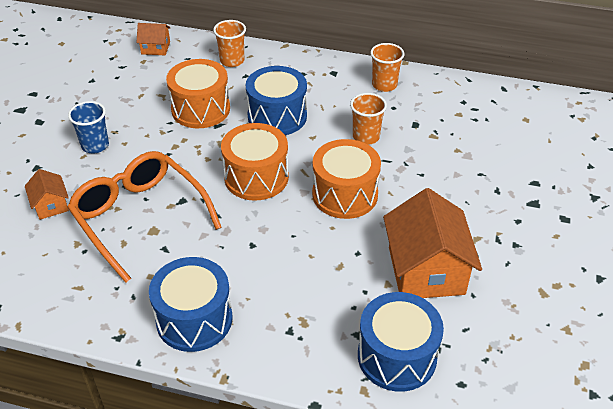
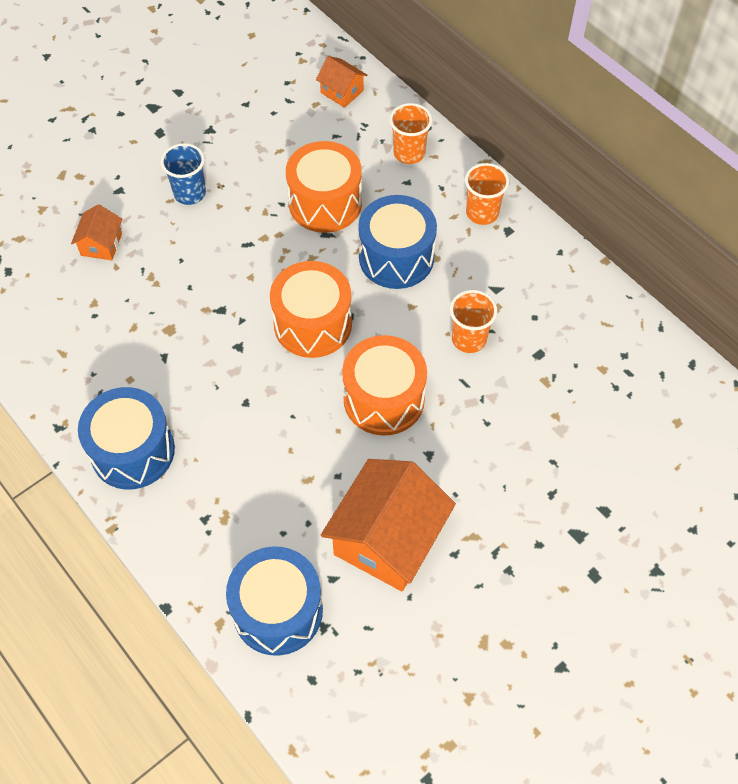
camera: 35 degrees right, 15 degrees up
orange glasses [67,151,222,283] -> none
orange cup [370,43,405,92] -> orange cup moved to [465,163,509,225]

